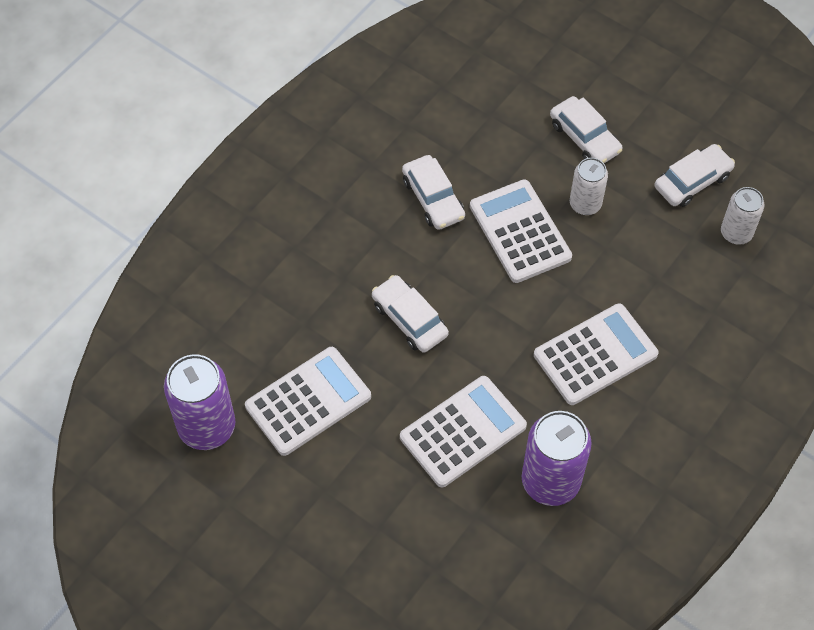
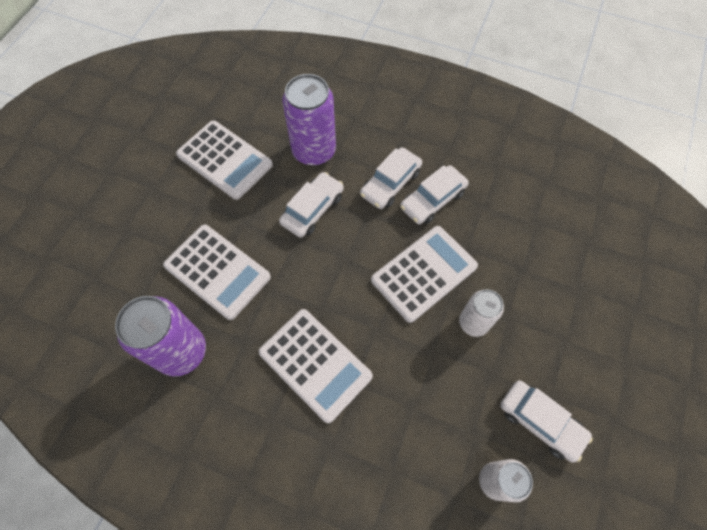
camera: 75 degrees right, 5 degrees up
purple can [164,354,235,450] -> purple can moved to [282,74,336,166]
white car [550,96,622,163] -> white car moved to [360,147,422,209]

